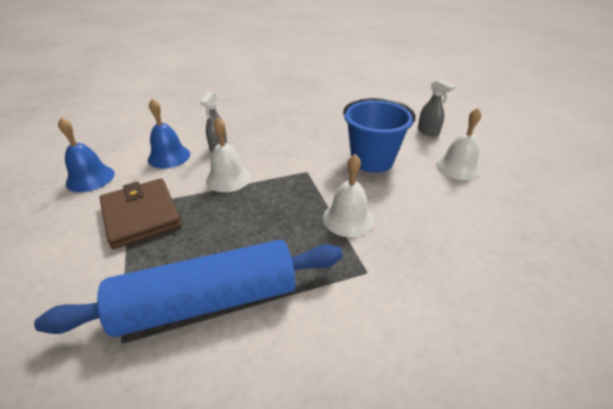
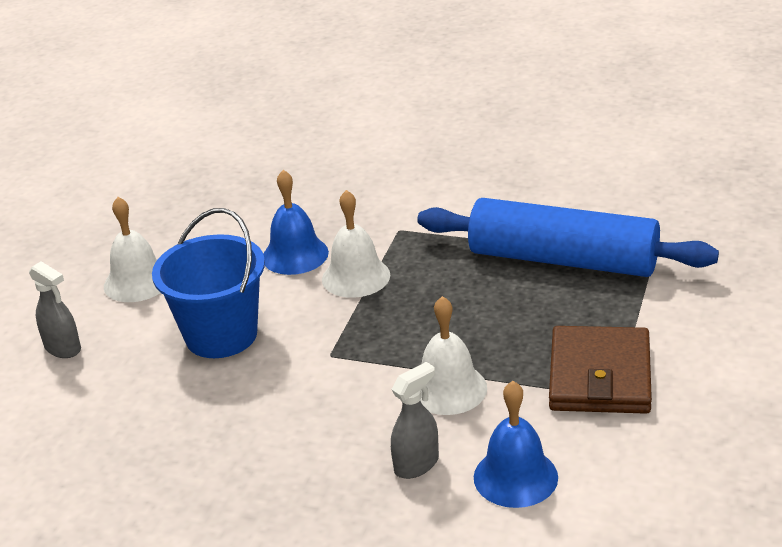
camera: 140 degrees left, 5 degrees down
blue bell [58,118,115,192] -> blue bell moved to [263,170,329,275]
grey spray bottle [418,79,455,136] -> grey spray bottle turned 135 degrees clockwise [29,261,81,358]

